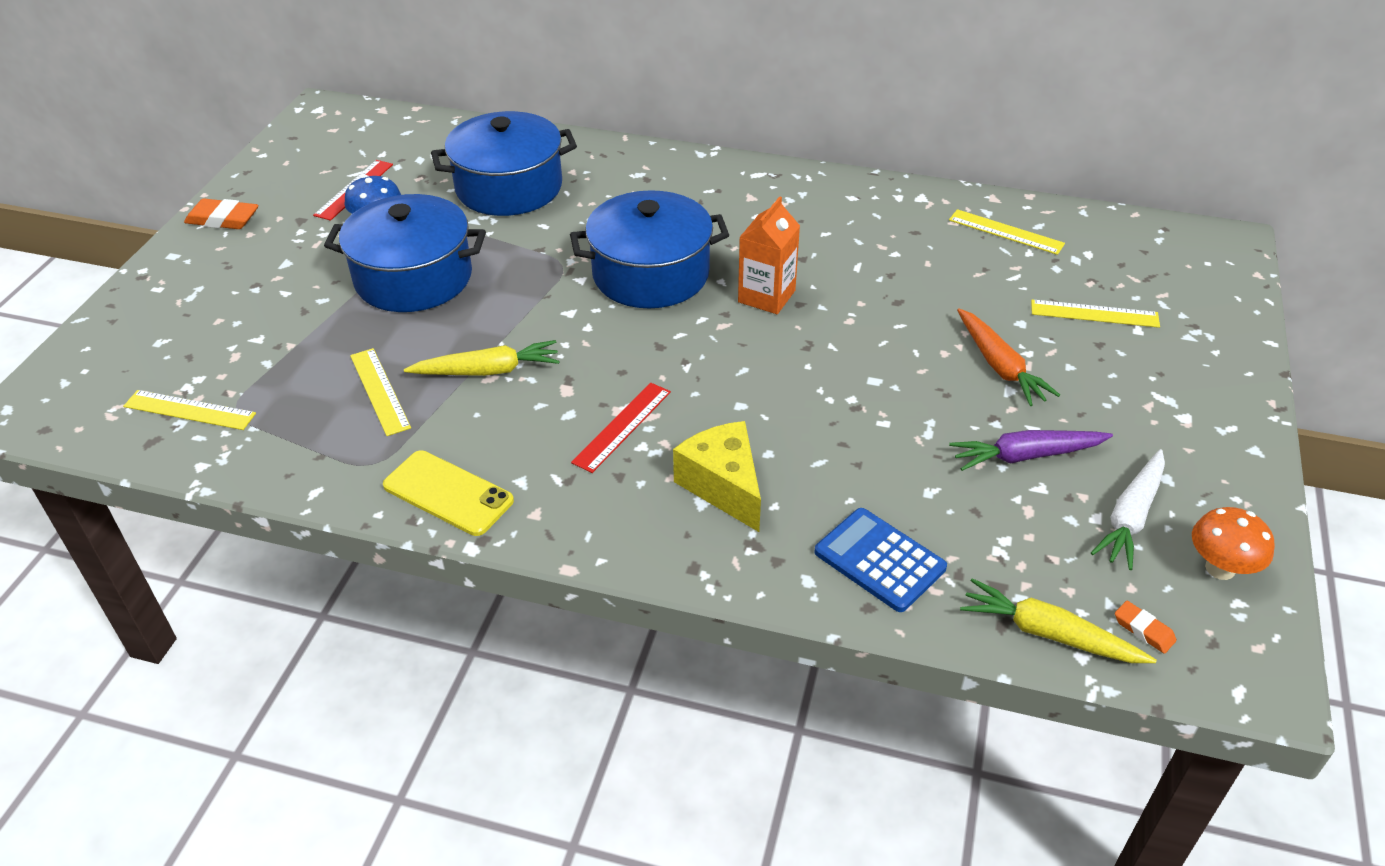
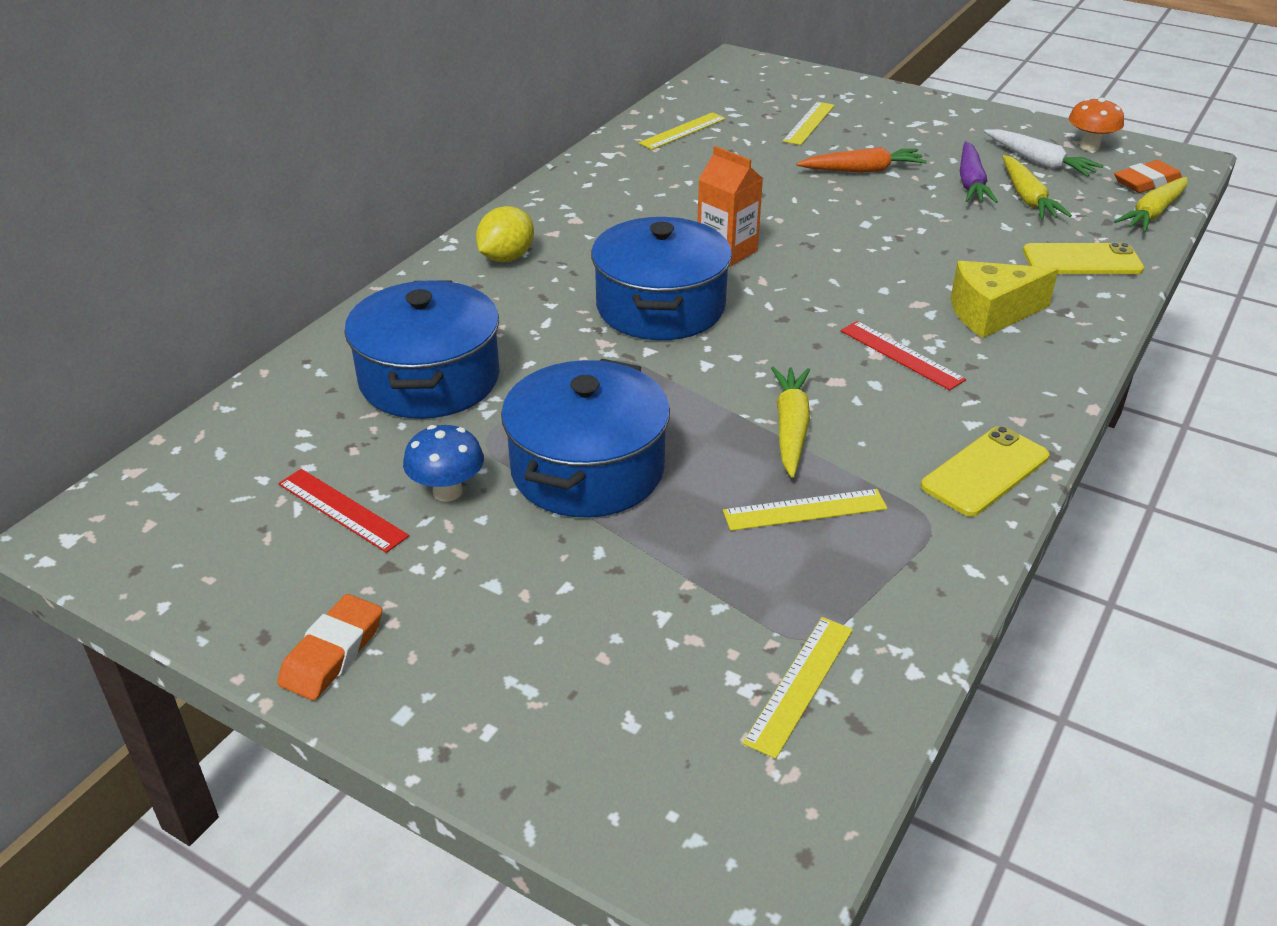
camera: 75 degrees left, 5 degrees down
blue calculator [814,508,947,612] -> yellow phone [1023,242,1144,274]
orange eraser [1115,601,1177,654] -> orange eraser [1114,160,1182,193], size x1.72
none -> yellow lemon [476,206,534,262]
none -> yellow carrot [1002,155,1072,219]

